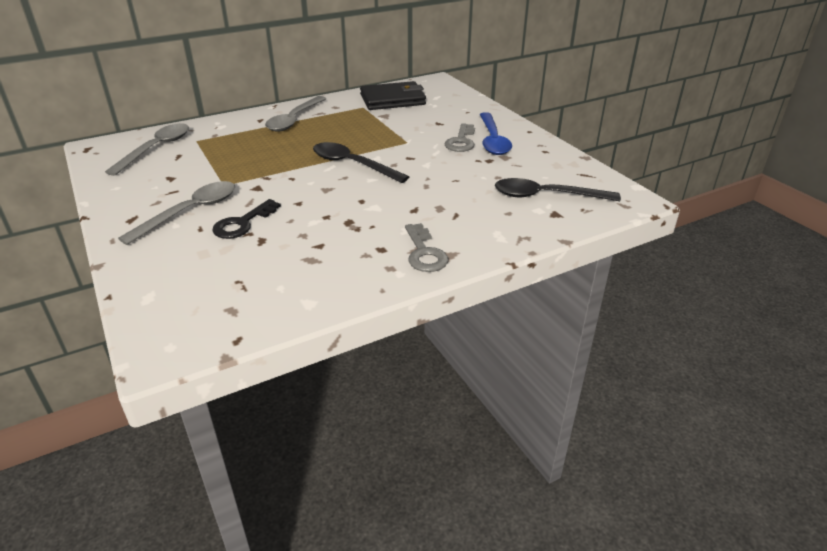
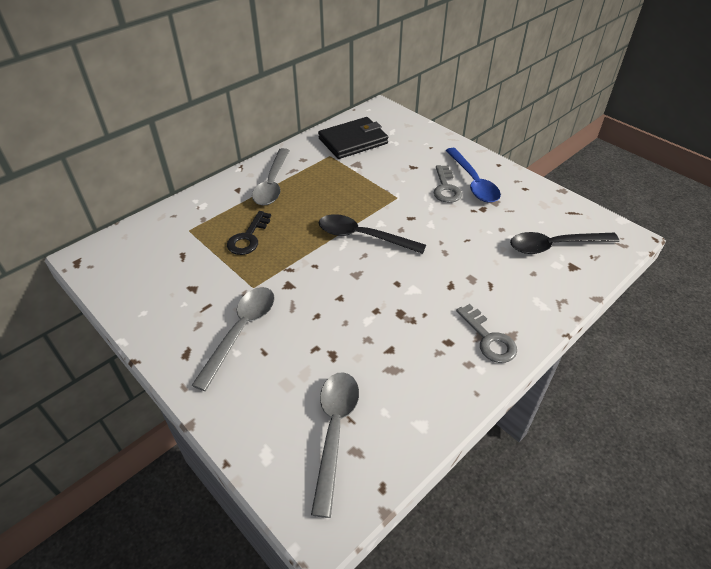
camera: 15 degrees left, 10 degrees up
grey spoon [105,123,189,176] -> grey spoon moved to [311,372,359,518]
black key [212,199,281,239] -> black key moved to [227,211,271,255]

